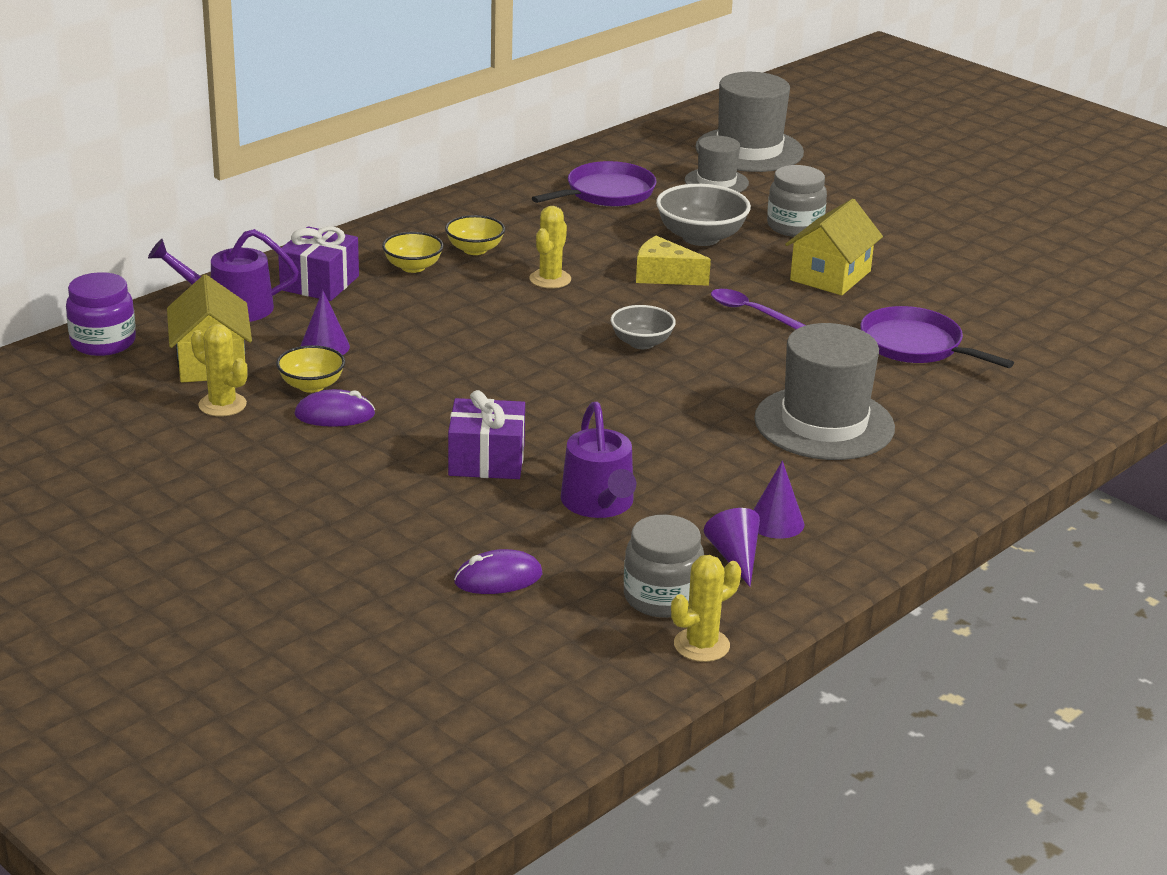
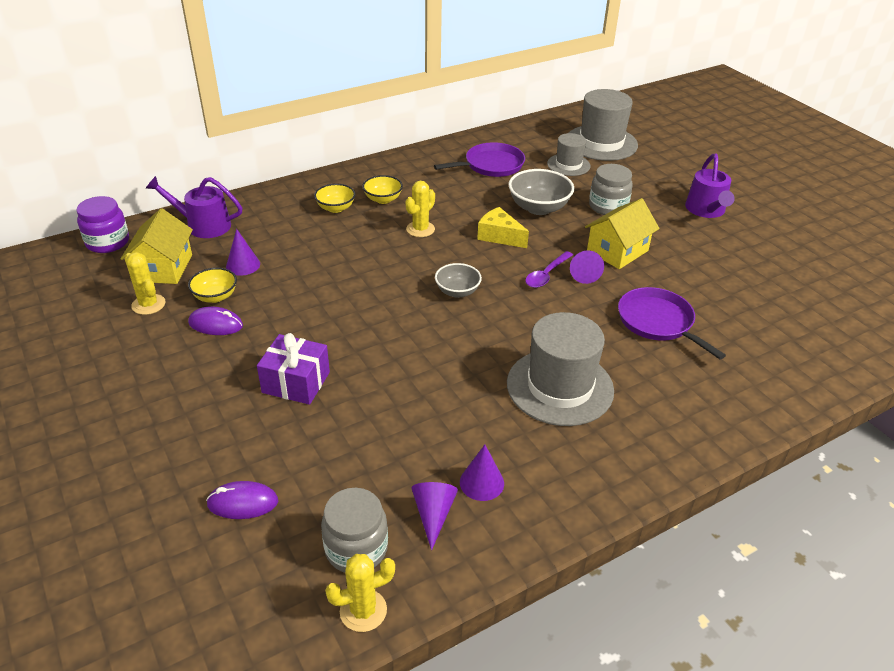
camera: 15 degrees right, 10 degrees up
purple gift [278,226,359,301] -> none
purple watering can [561,402,636,518] -> purple watering can moved to [685,154,735,218]
purple spoon [711,289,806,329] -> purple spoon turned 105 degrees counterclockwise [525,251,573,288]
none -> purple cone [570,250,604,284]

